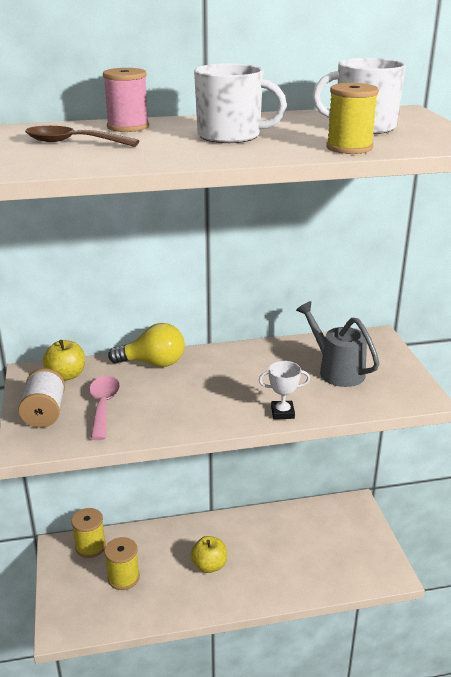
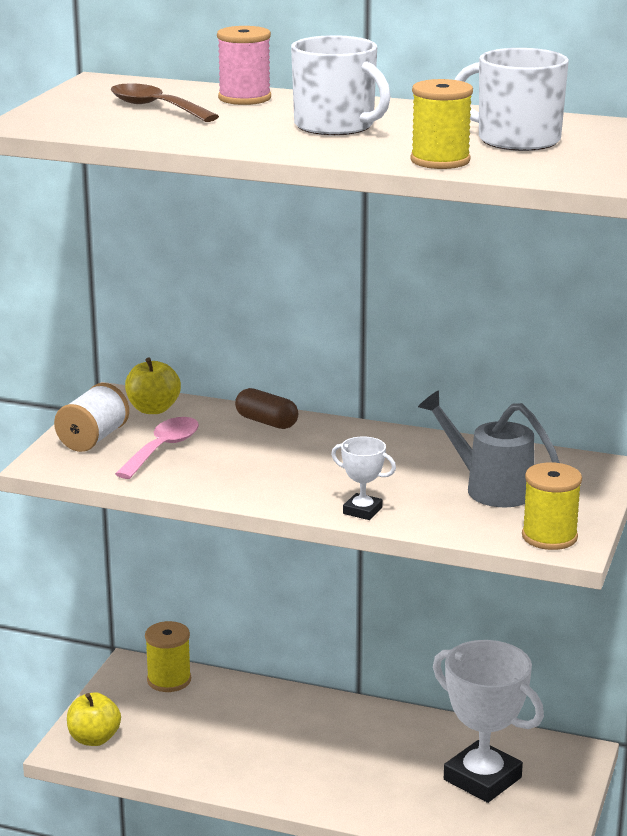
camera: 30 degrees right, 5 degrees down
yellow spool [104,537,140,590] -> yellow spool moved to [522,462,582,550]
yellow light bulb [108,323,185,367] -> brown capsule [235,388,298,429]
yellow apple [190,536,227,573] -> yellow apple moved to [67,692,121,746]
grey watering can [296,301,380,387] -> grey watering can turned 45 degrees counterclockwise [418,390,560,507]
none -> white trophy [433,640,544,803]

